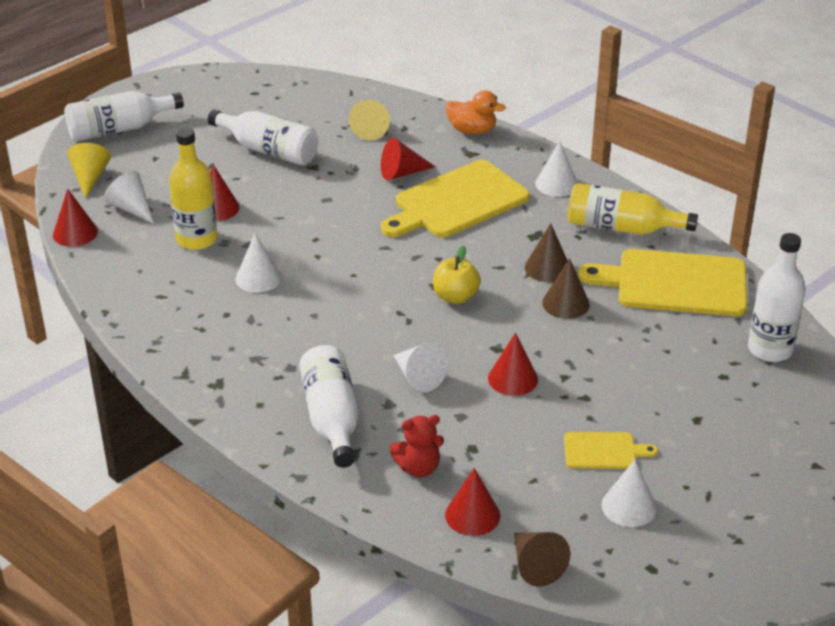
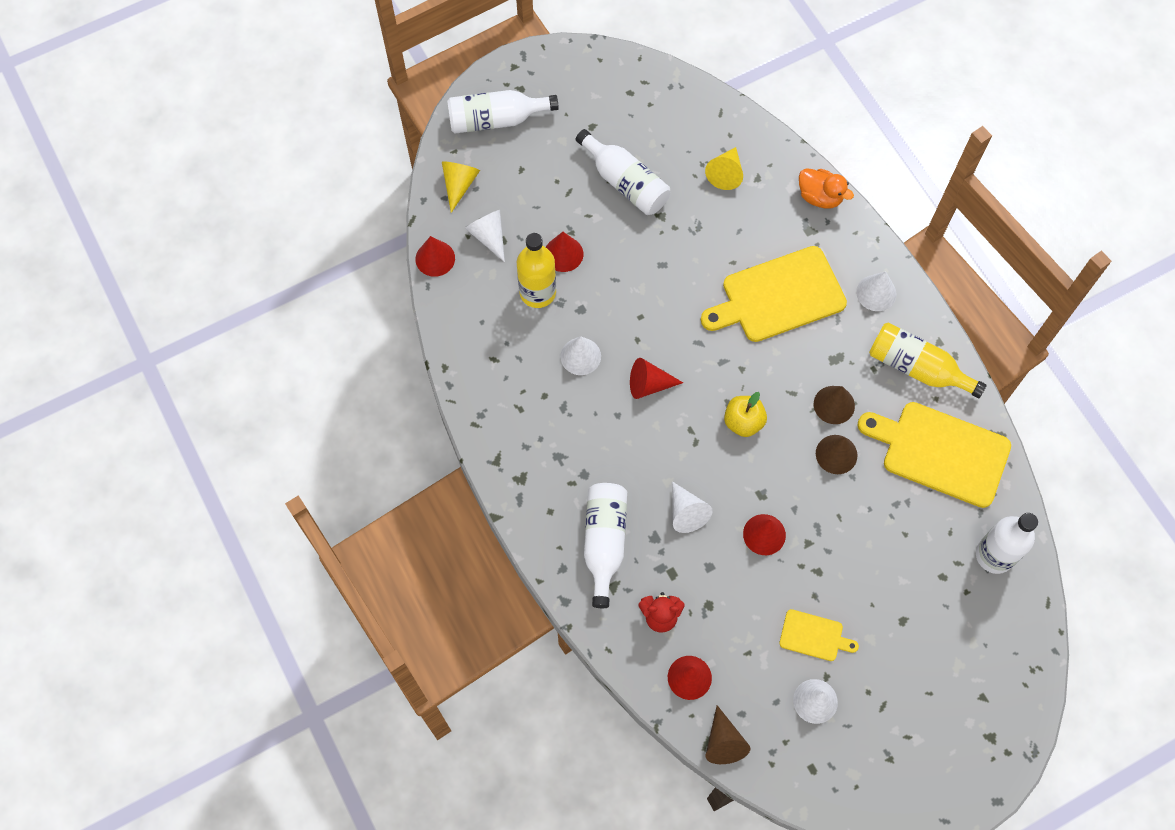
camera: 15 degrees right, 30 degrees up
red cone [381,138,435,180] -> red cone moved to [630,358,683,399]

